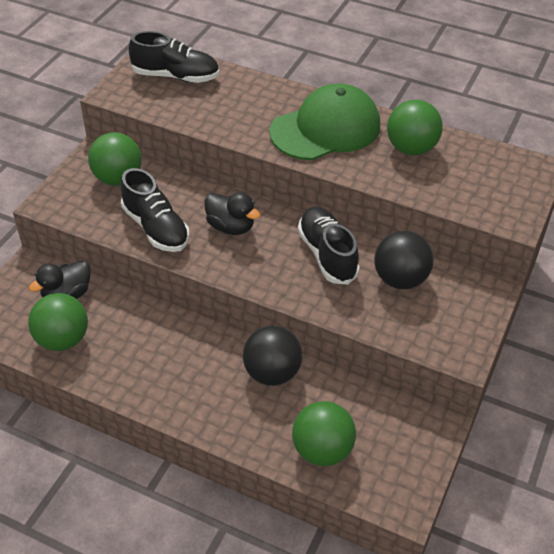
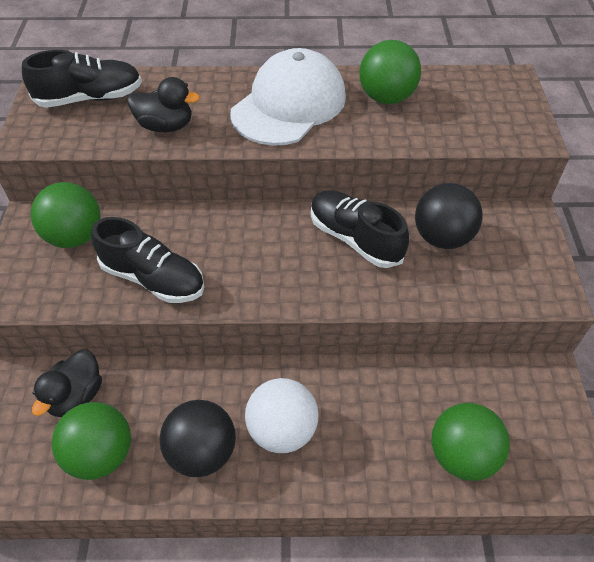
camera: 25 degrees left, 5 degrees up
black duck [204,192,260,235] -> black duck moved to [127,77,200,132]
black ball [243,326,302,386] -> black ball moved to [160,400,236,477]
green cap [269,83,380,160] -> white cap [230,48,346,146]
none -> white ball [245,378,319,453]

